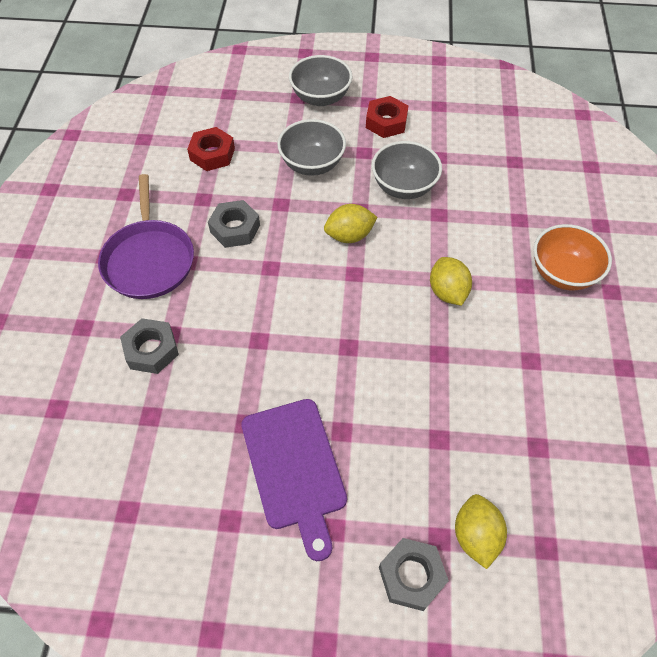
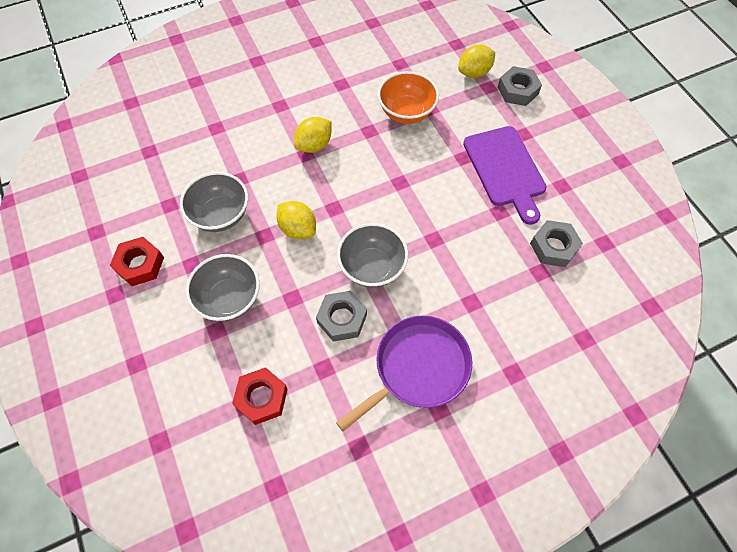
camera: 120 degrees left, 5 degrees up
grey nut [120,318,179,374] -> grey nut moved to [530,220,583,267]
purple cutting board [241,399,347,561] -> purple cutting board turned 120 degrees clockwise [463,126,547,225]
grey bowl [289,55,352,106] -> grey bowl moved to [337,223,408,288]
orange bowl [533,224,612,291] -> orange bowl moved to [378,71,439,124]

